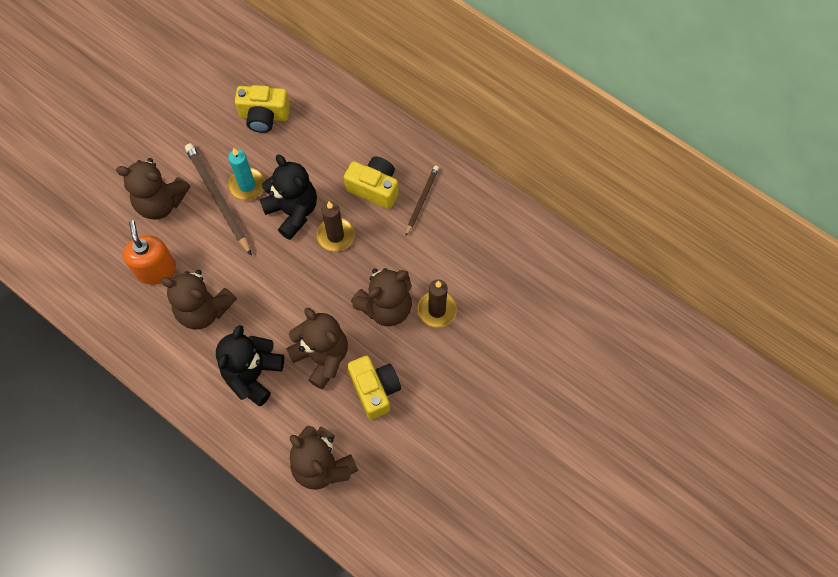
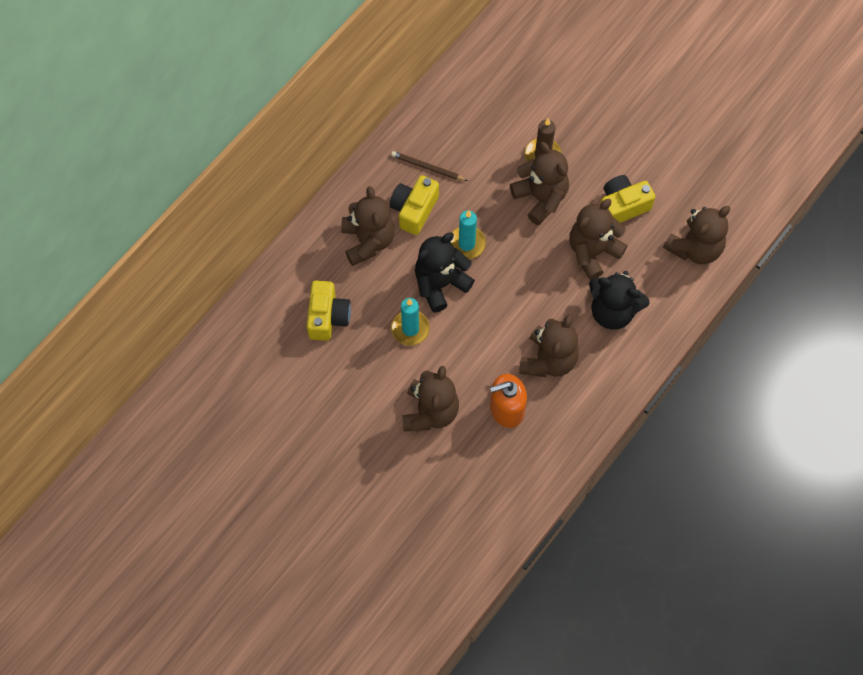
camera: 90 degrees left, 0 degrees up
brown pencil [185,143,252,256] -> none
brown candle [316,201,354,252] -> turquoise candle [451,210,486,260]
none -> brown teddy bear [341,186,395,266]

